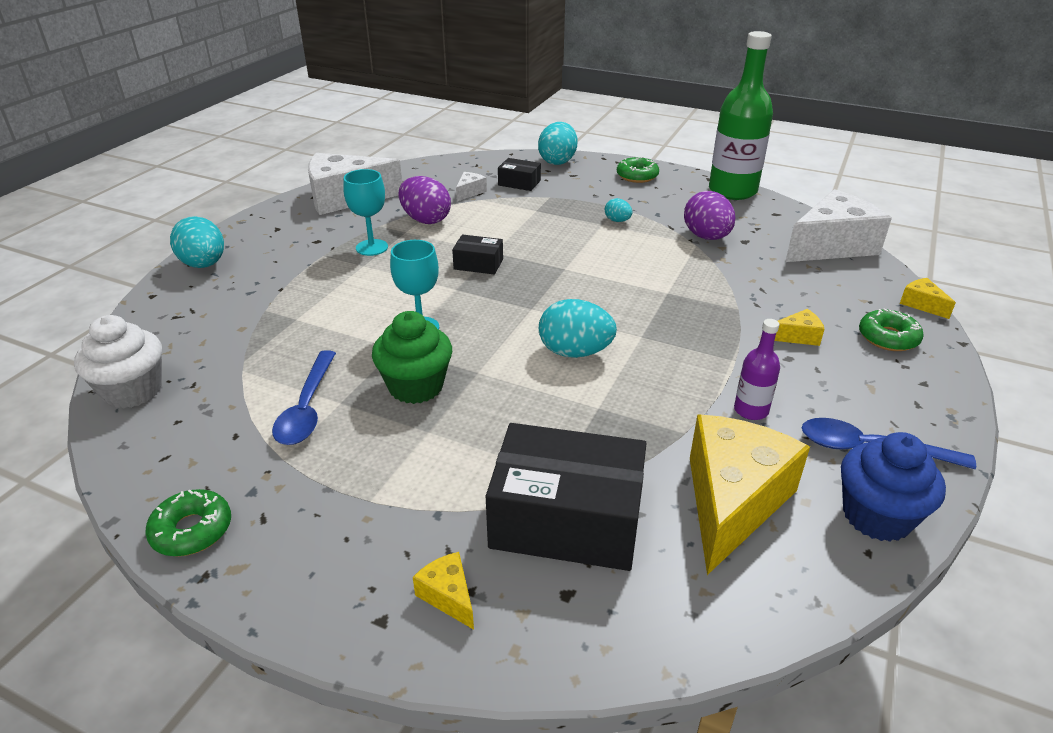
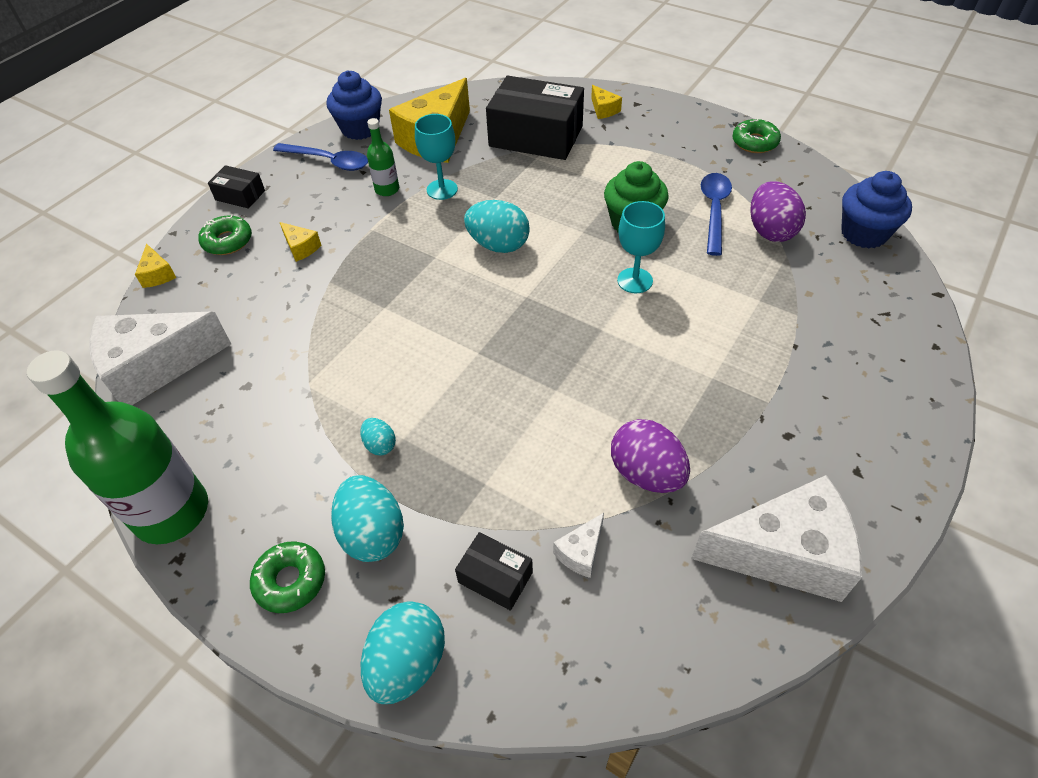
camera: 170 degrees left, 15 degrees up
white cupcake [74,315,162,409] -> blue cupcake [841,171,912,249]
turquoise egg [170,216,224,268] -> turquoise egg moved to [331,475,404,562]
turquoise goblet [343,169,388,256] -> turquoise goblet moved to [415,114,458,200]
black box [452,234,503,275] -> black box moved to [208,165,265,209]
purple egg [684,191,735,240] -> purple egg moved to [750,181,806,242]
purple bottle [734,319,780,420] -> green bottle [367,118,399,196]
yellow cheese [775,309,825,346] -> yellow cheese turned 135 degrees counterclockwise [280,222,321,262]

